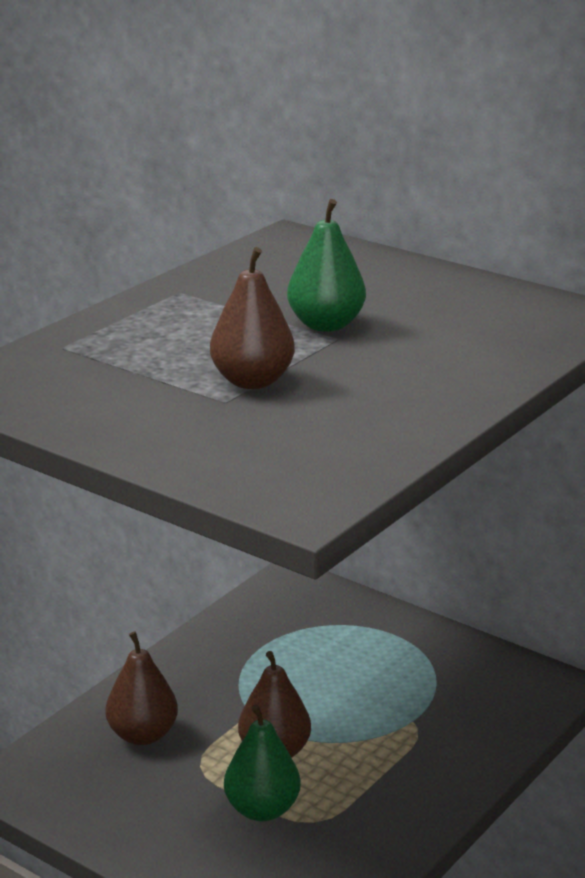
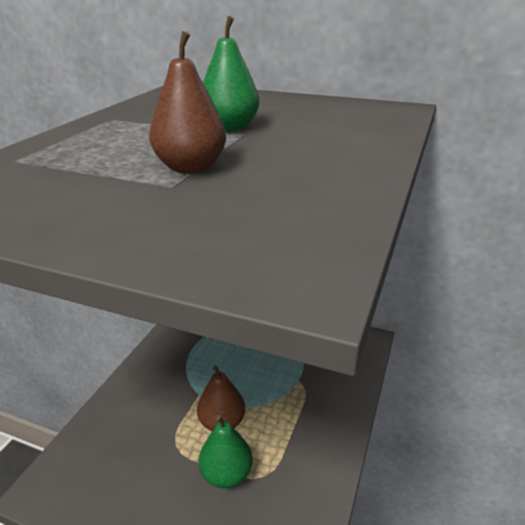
camera: 15 degrees left, 5 degrees up
brown pear [105,632,178,745] -> none

